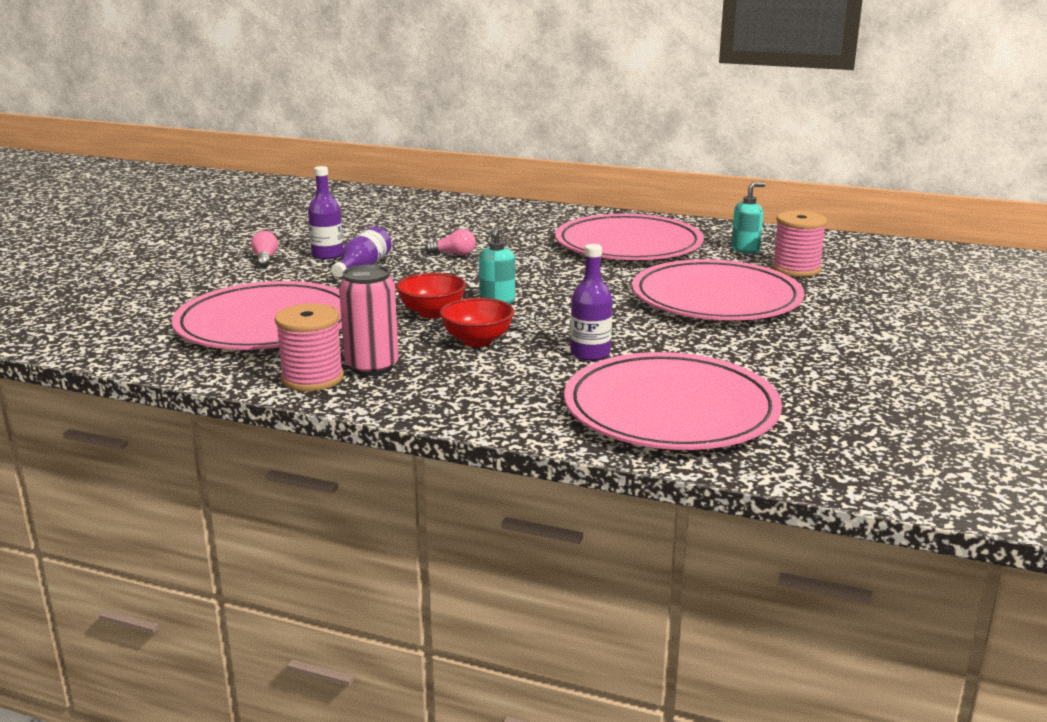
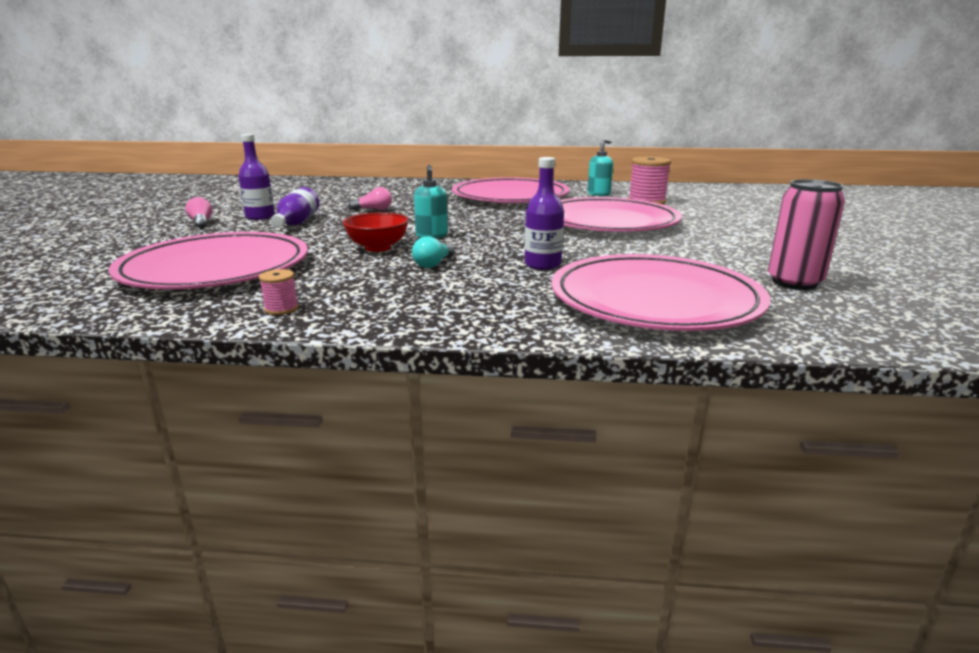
camera: 15 degrees left, 0 degrees up
pink spool [275,303,344,391] -> pink spool [259,269,299,315], size x0.50
pink can [339,265,399,376] -> pink can moved to [768,179,845,290]
red bowl [440,298,514,347] -> turquoise light bulb [412,236,455,268]

